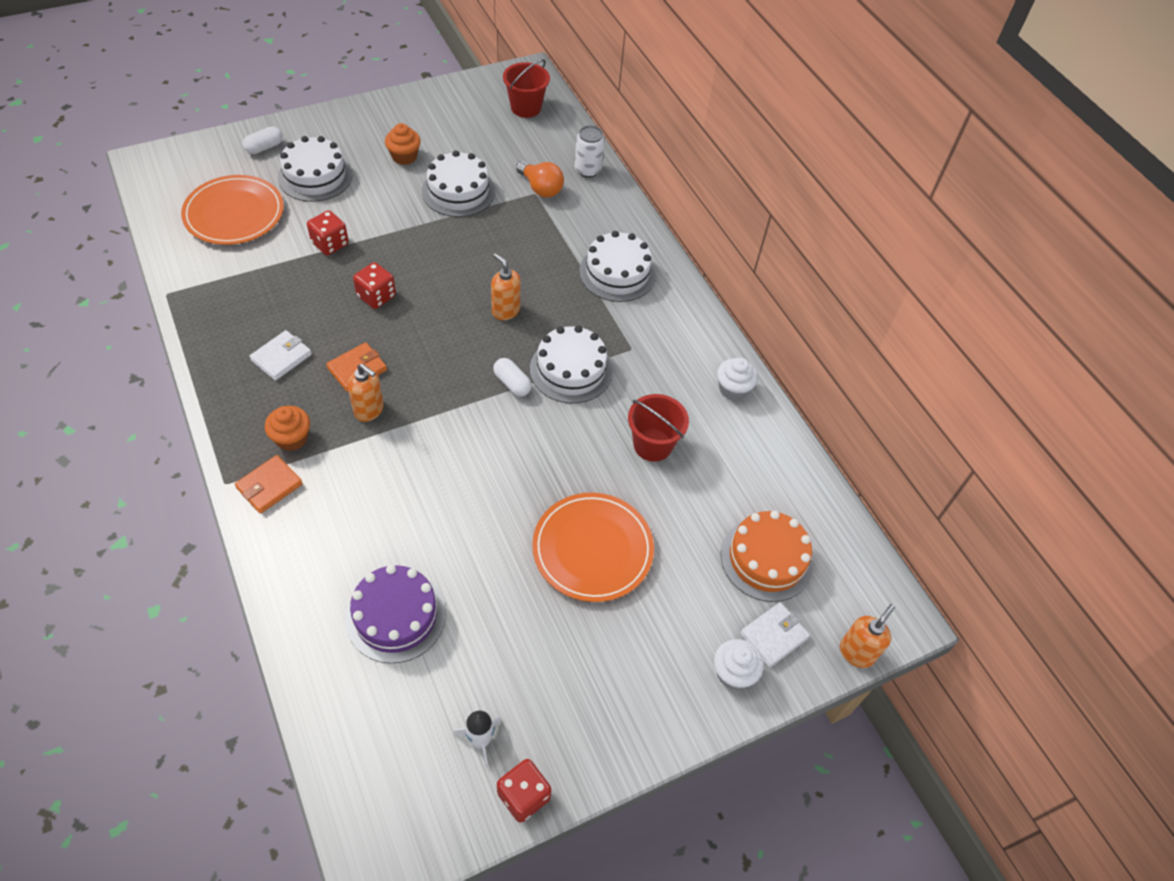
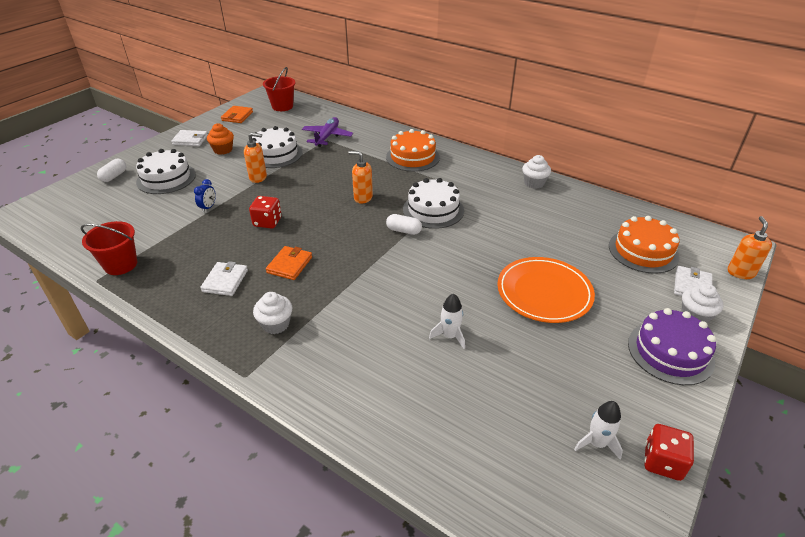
camera: 25 degrees left, 15 degrees down
orange plate [181,175,284,245] -> none
orange wallet [235,455,303,514] -> orange wallet moved to [221,106,253,123]
orange cupcake [265,406,310,451] -> white cupcake [253,292,292,334]
red dice [307,210,349,255] -> blue clock [194,179,216,212]
purple cake [345,565,446,663] -> purple cake moved to [628,308,716,385]
orange soap dispenser [348,364,384,422] -> orange soap dispenser moved to [244,132,267,183]
orange light bulb [516,161,564,197] -> purple plane [302,117,353,147]
white can [575,125,605,178] -> none
white cake [579,231,656,302] -> orange cake [386,129,440,172]
red bucket [628,394,689,462] -> red bucket moved to [81,221,137,275]
none -> white wallet [171,130,208,146]
none -> white rocket [429,294,465,349]

